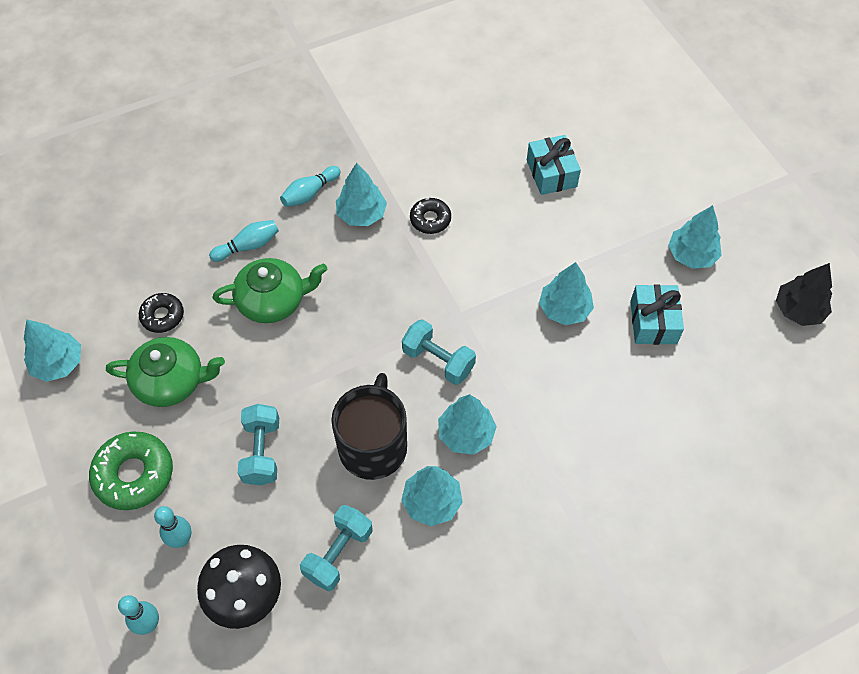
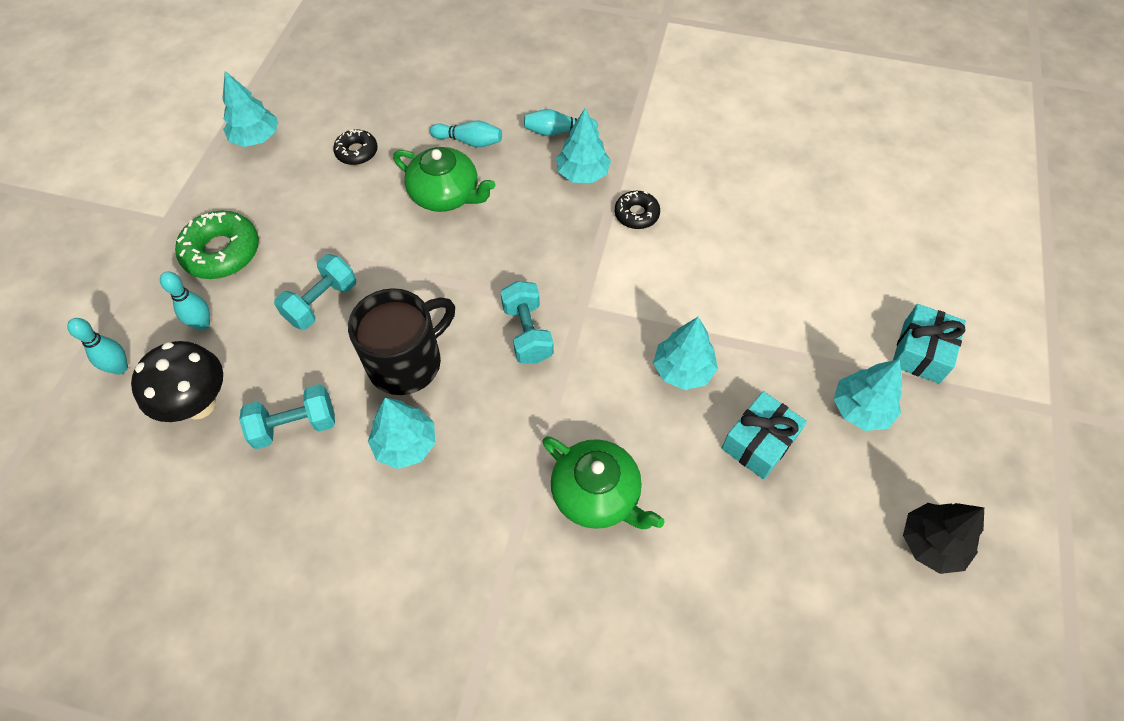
camera: 40 degrees right, 0 degrees up
green teapot [106,337,225,407] -> green teapot moved to [542,436,665,529]
turquoise tree [438,394,497,455] -> none
turquoise gift [527,135,581,195] -> turquoise gift moved to [893,304,966,384]

